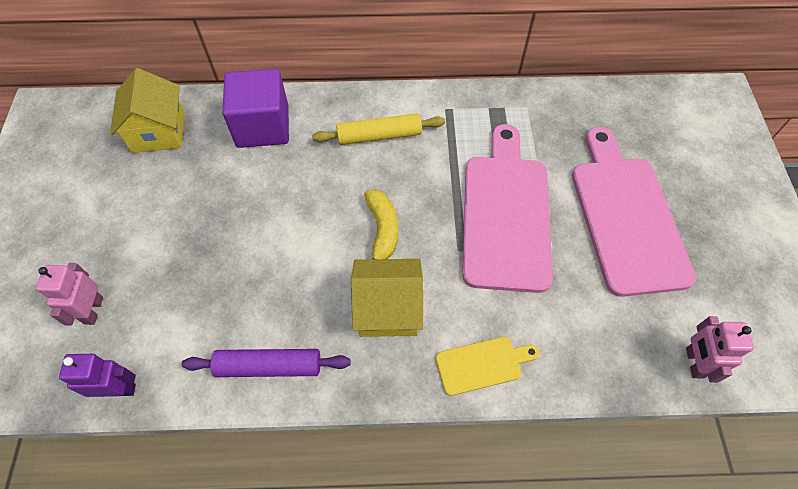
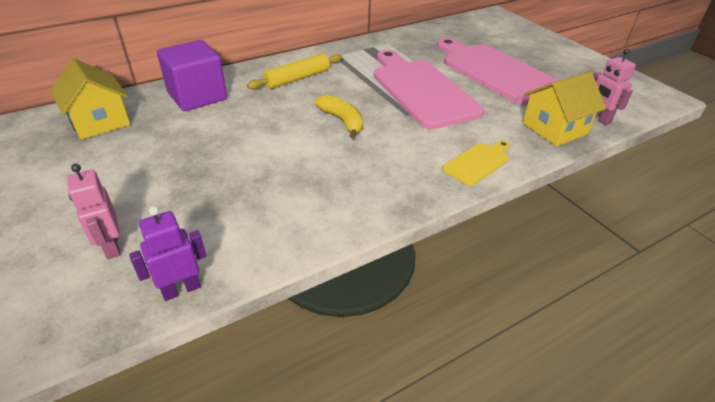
camera: 30 degrees left, 20 degrees down
purple rolling pin [182,349,351,377] -> none
yellow house [351,259,423,337] -> yellow house moved to [522,71,606,146]

